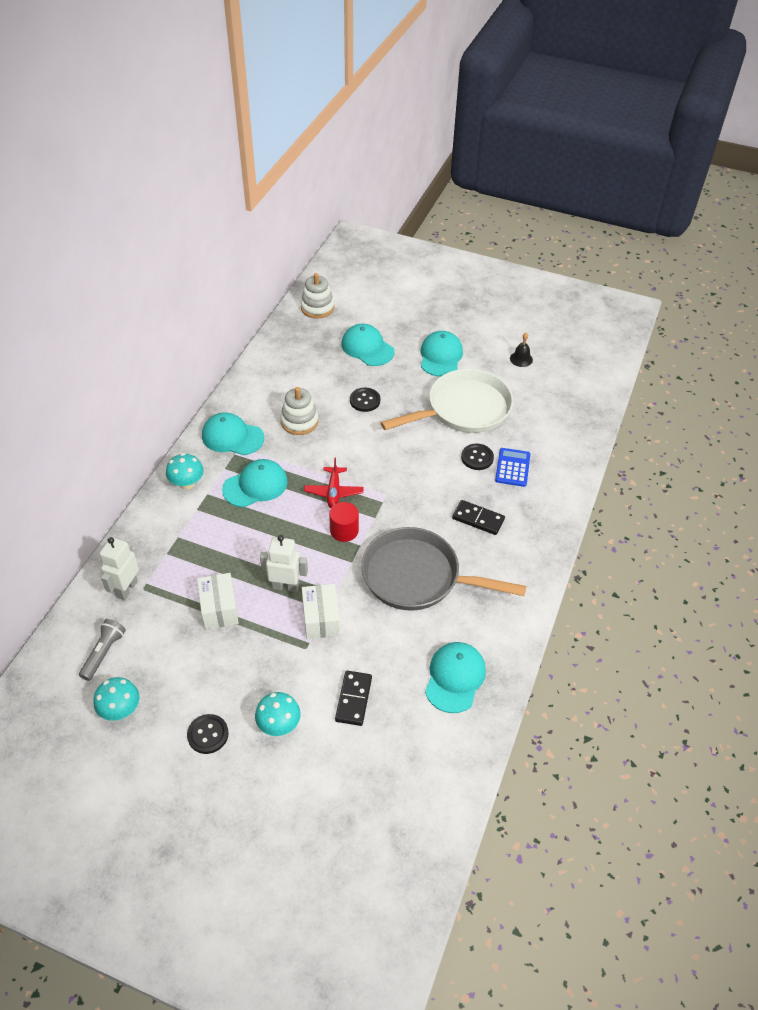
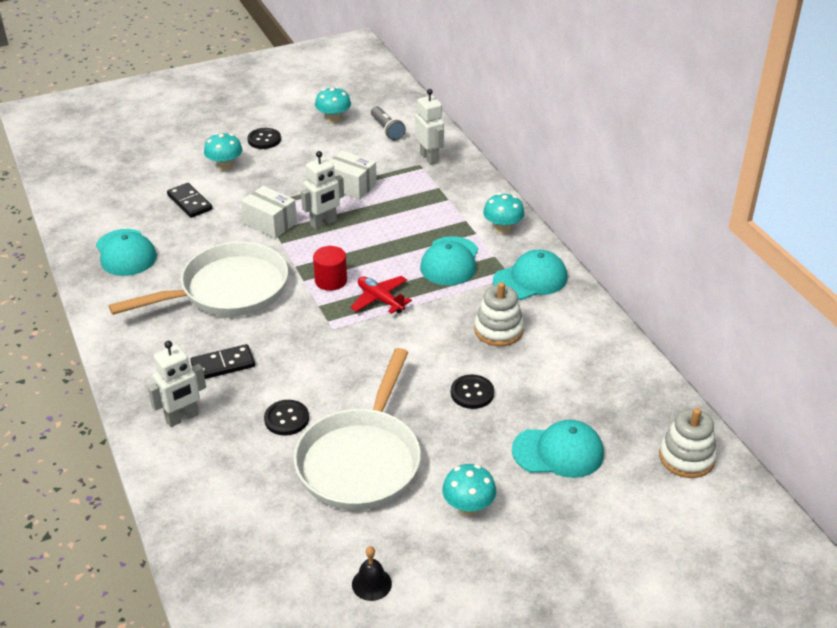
camera: 135 degrees right, 10 degrees down
grey pan [361,527,526,611] -> white pan [109,242,288,317]
turquoise cap [421,331,463,377] -> turquoise mushroom [442,464,496,516]
blue calculator [495,448,530,487] -> none
none -> white robot [148,341,206,427]

